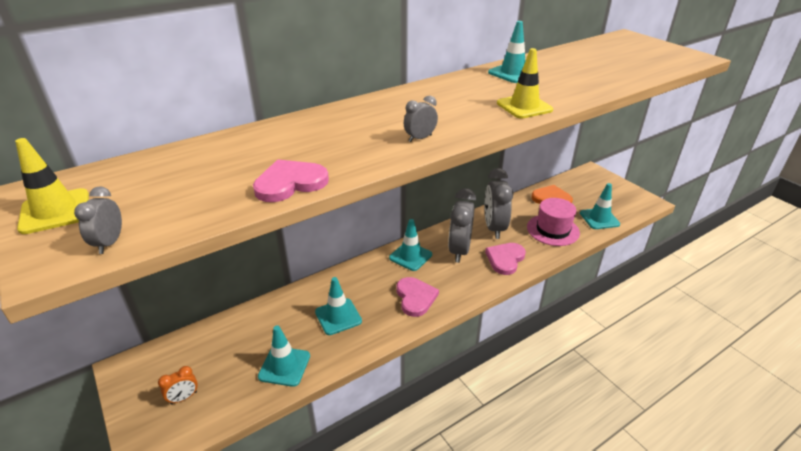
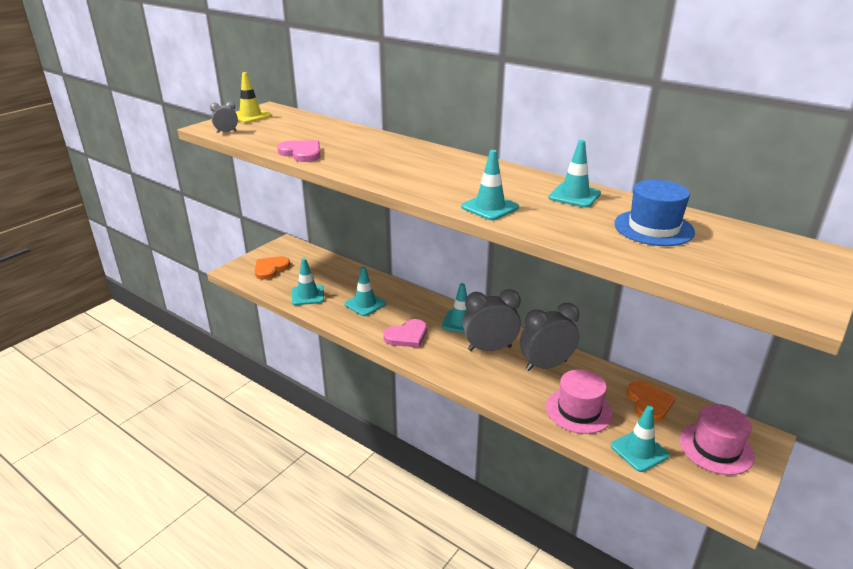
camera: 70 degrees right, 5 degrees down
orange clock [158,366,198,404] -> orange heart [255,256,290,280]
grey clock [404,96,438,142] -> none
pink heart [485,243,526,275] -> none
yellow traffic cone [497,48,553,119] -> turquoise traffic cone [461,150,519,220]
none -> blue hat [614,180,695,246]
none -> pink hat [680,404,755,475]

